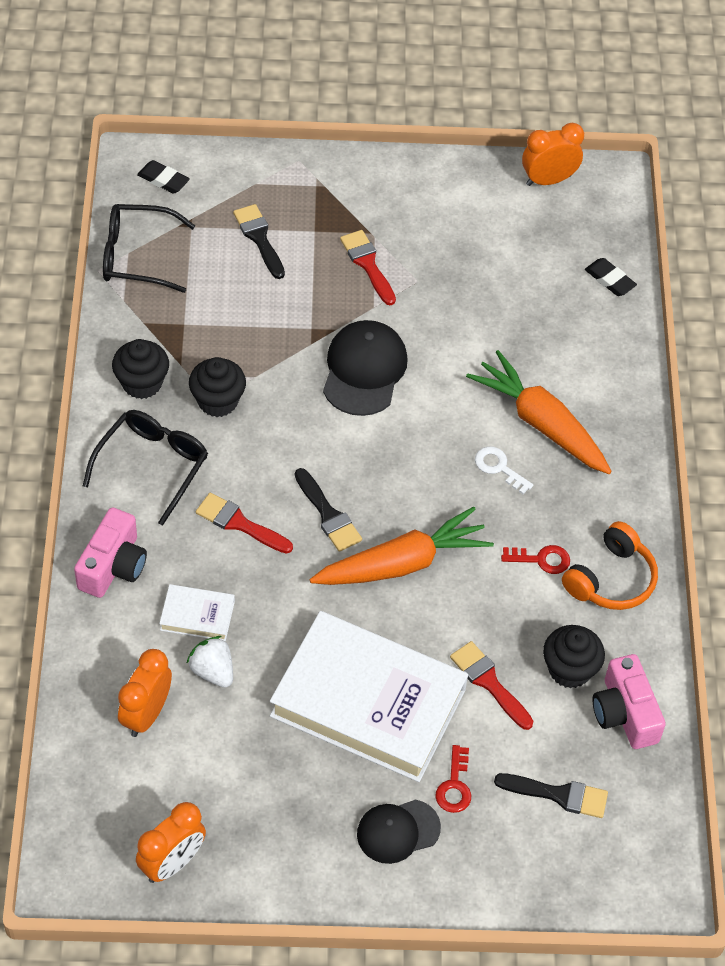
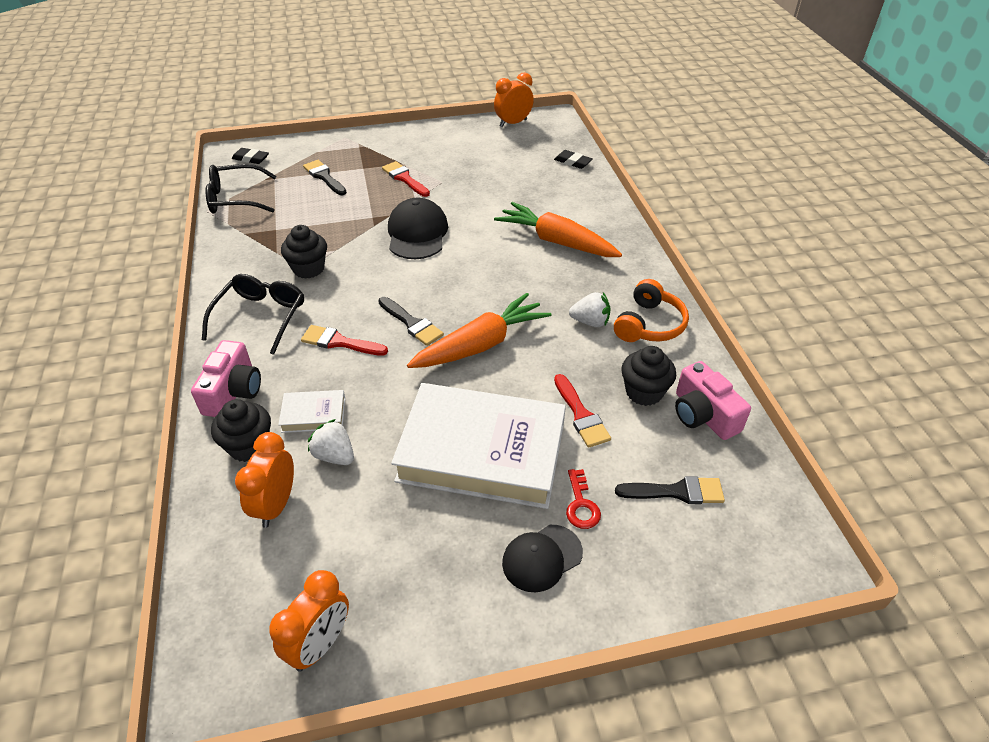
camera: 10 degrees left, 10 degrees down
black cupcake [112,339,169,399] -> black cupcake moved to [211,399,271,462]
red brush [450,641,533,730] -> red brush turned 150 degrees counterclockwise [554,374,611,448]
white key [475,446,533,494] -> none
red key [501,545,570,574] -> white strawberry [569,292,610,327]

